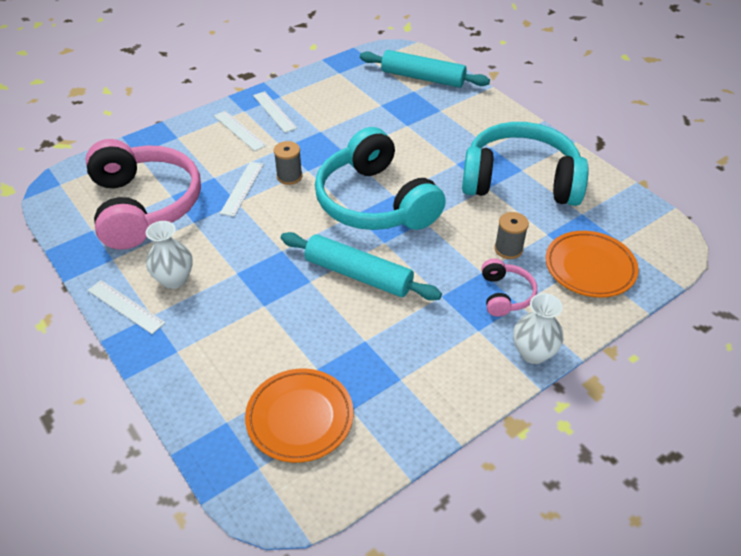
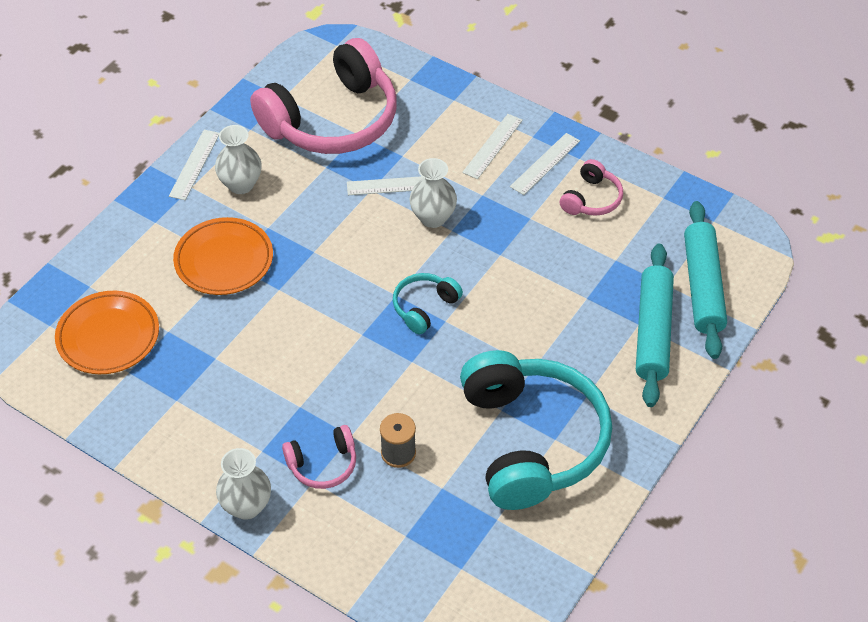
camera: 70 degrees right, 5 degrees up
grey spool [274,141,302,185] -> white vase [409,158,457,228]
turquoise rolling pin [281,232,442,301] -> turquoise rolling pin moved to [636,244,674,407]
turquoise headphones [315,127,446,230] -> turquoise headphones [393,273,463,334], size x0.44
orange plate [546,231,639,298] -> orange plate moved to [173,217,273,295]
none -> pink headphones [560,159,623,216]

